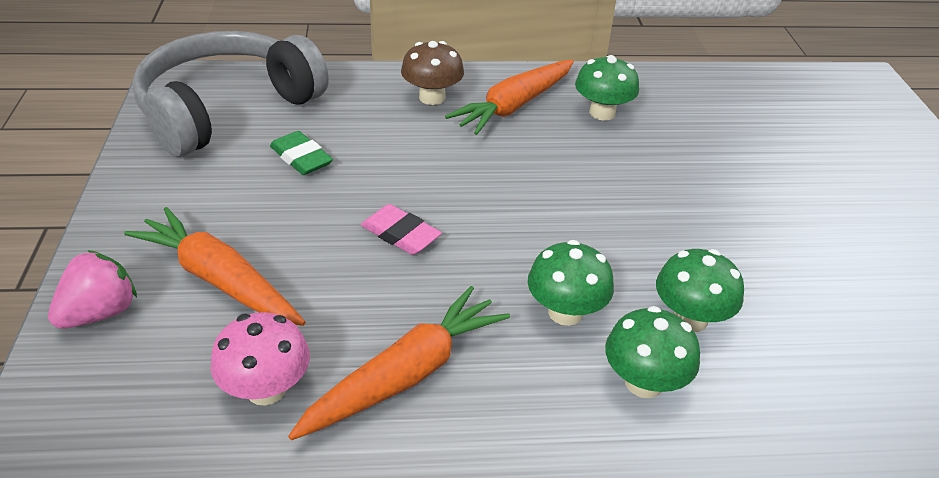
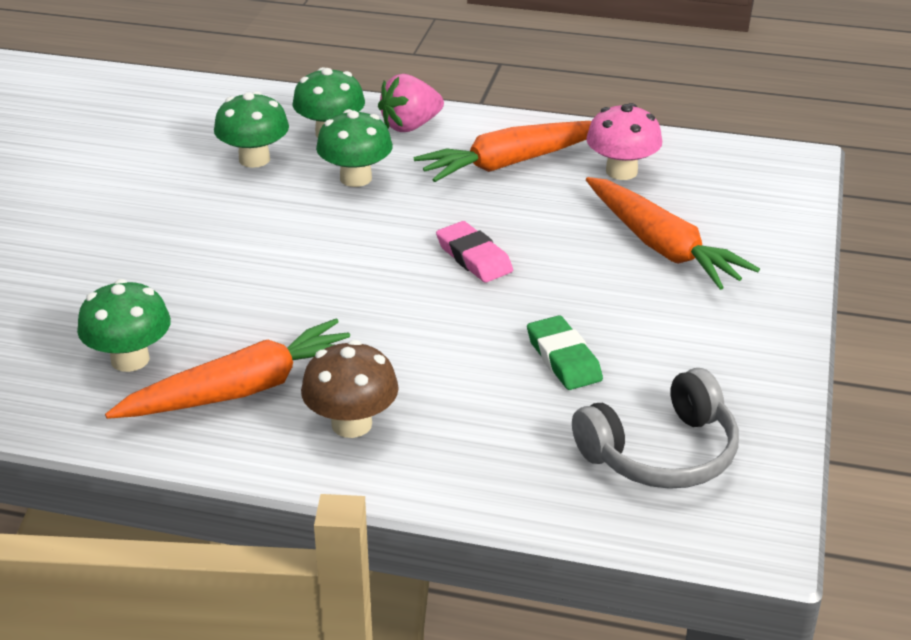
camera: 160 degrees left, 5 degrees down
pink strawberry [48,250,137,329] -> pink strawberry moved to [378,74,444,132]
grey headphones [132,31,329,157] -> grey headphones [572,368,739,489], size x0.58

